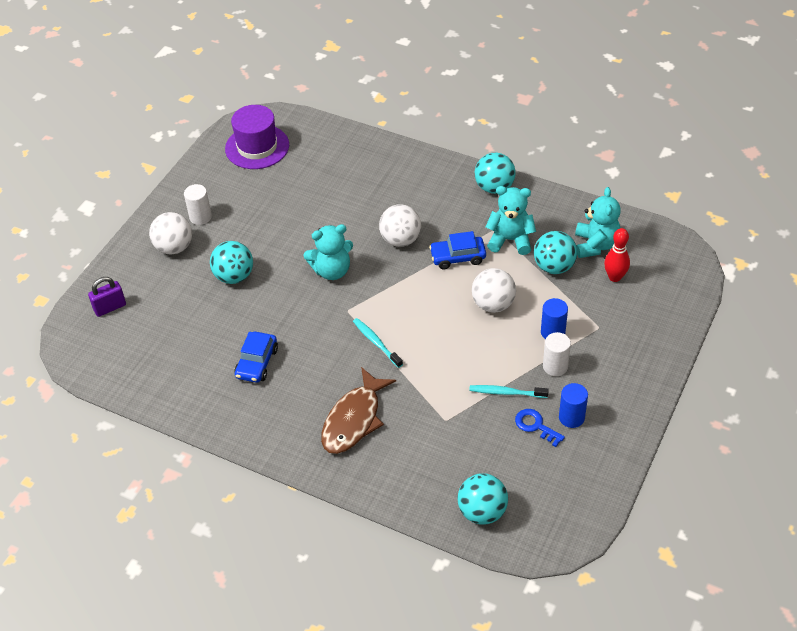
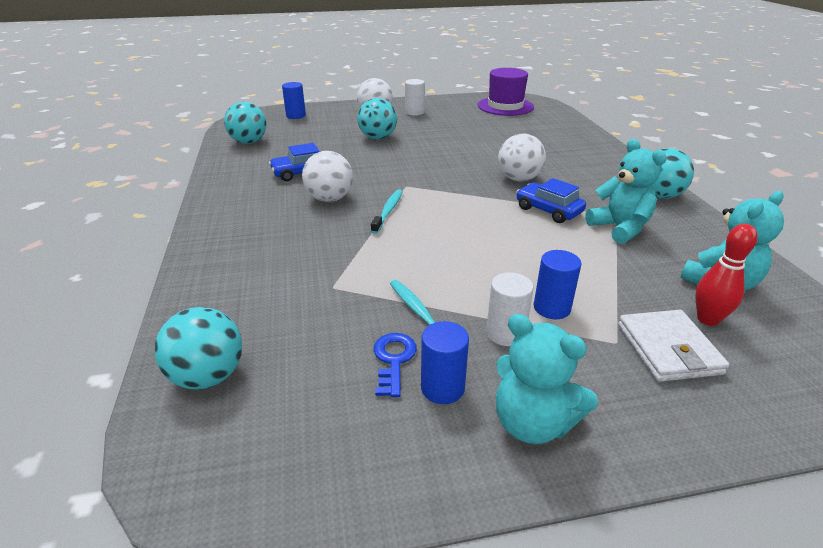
camera: 50 degrees right, 15 degrees down
purple padlock [88,277,126,317] -> blue cylinder [282,82,306,119]
turquoise teddy bear [303,224,353,280] -> turquoise teddy bear moved to [496,314,598,444]
brown fish [321,367,396,454] -> none
white ball [472,268,516,313] -> white ball moved to [302,151,353,202]
turquoise ball [534,231,577,274] -> turquoise ball moved to [224,102,267,144]
none -> white wallet [618,310,729,382]

